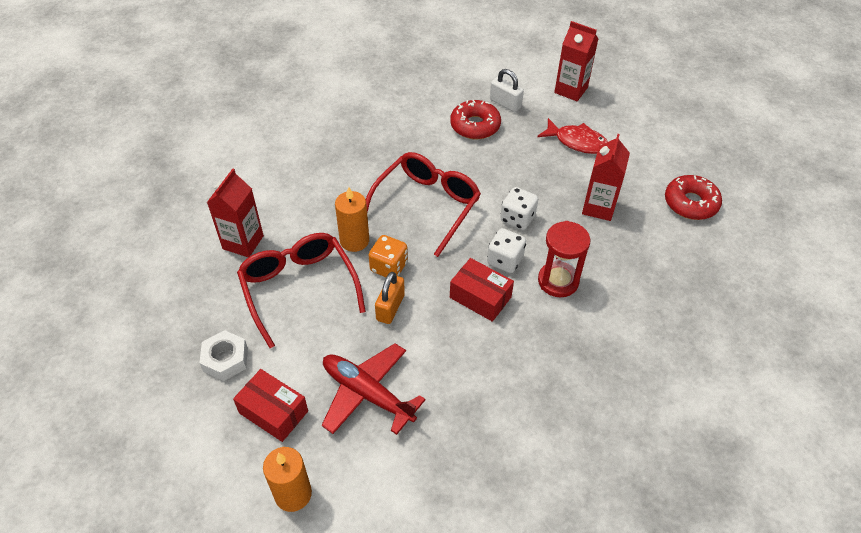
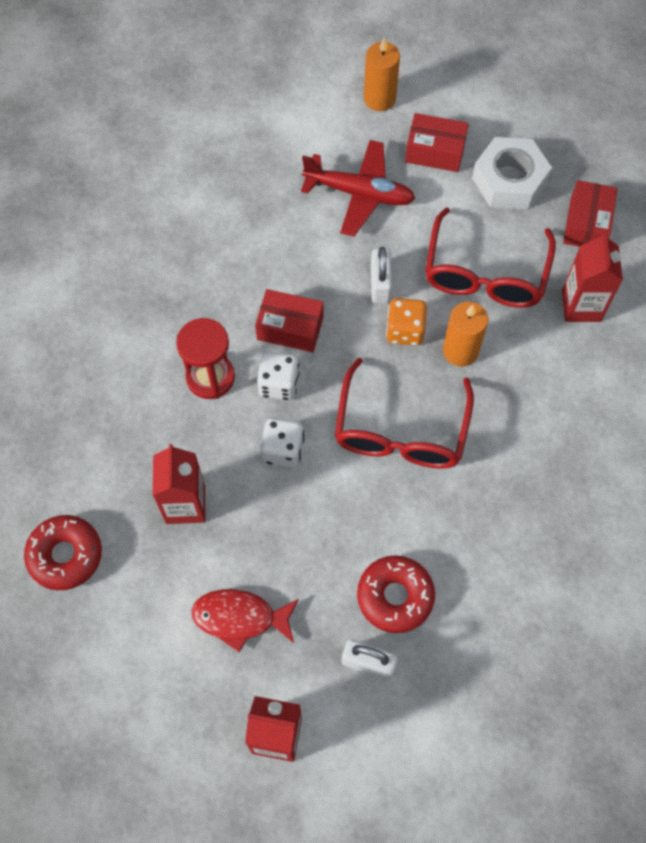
camera: 160 degrees right, 15 degrees up
white nut [200,330,248,381] -> white nut [472,137,552,209], size x1.52
red glasses [237,233,366,348] -> red glasses turned 60 degrees clockwise [425,207,556,308]
orange padlock [375,272,405,324] -> white padlock [371,247,392,303]
none -> red box [563,180,618,247]

